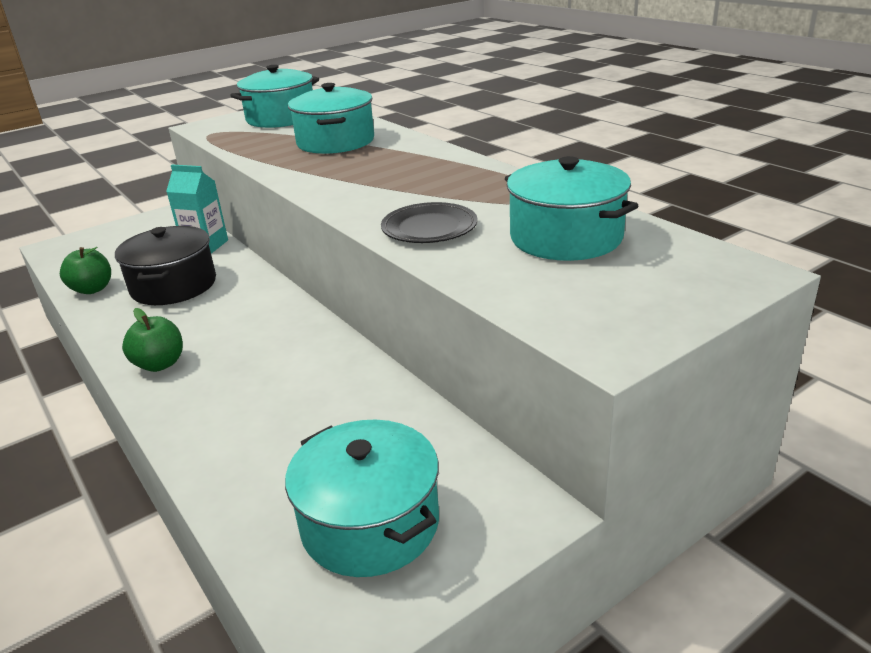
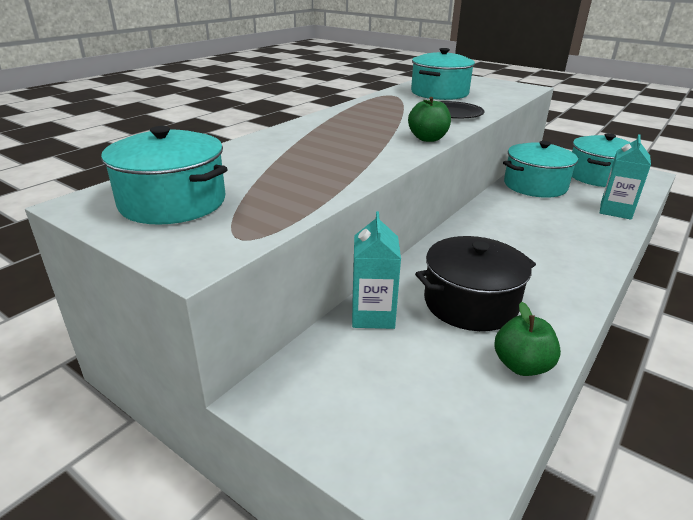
camera: 110 degrees left, 0 degrees up
green apple [122,308,183,372] -> green apple moved to [408,97,451,142]
turquoise pot [288,83,374,154] -> turquoise pot moved to [503,141,578,198]
none -> turquoise carton [600,134,651,220]

